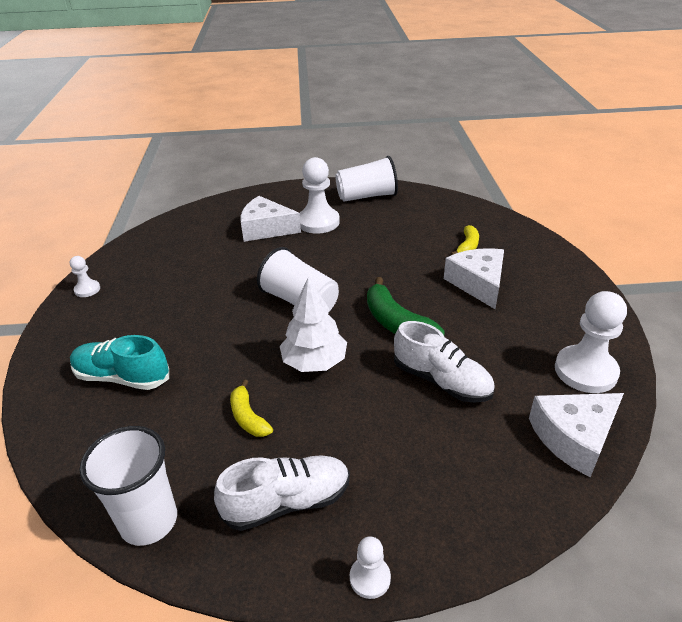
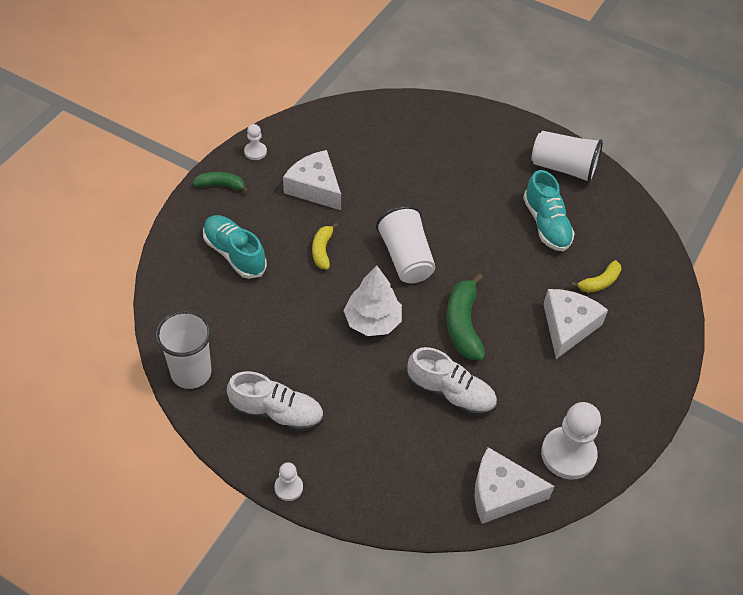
camera: 30 degrees right, 15 degrees up
yellow banana [230,379,273,437] -> yellow banana moved to [312,223,338,269]
white cheese [240,196,301,242] -> white cheese moved to [283,150,341,210]
white pawn [300,157,340,234] -> none
white shoe [394,321,495,403] -> white shoe turned 45 degrees counterclockwise [407,347,497,416]
none -> green banana [193,172,249,193]
none -> turquoise shoe [523,170,575,251]

